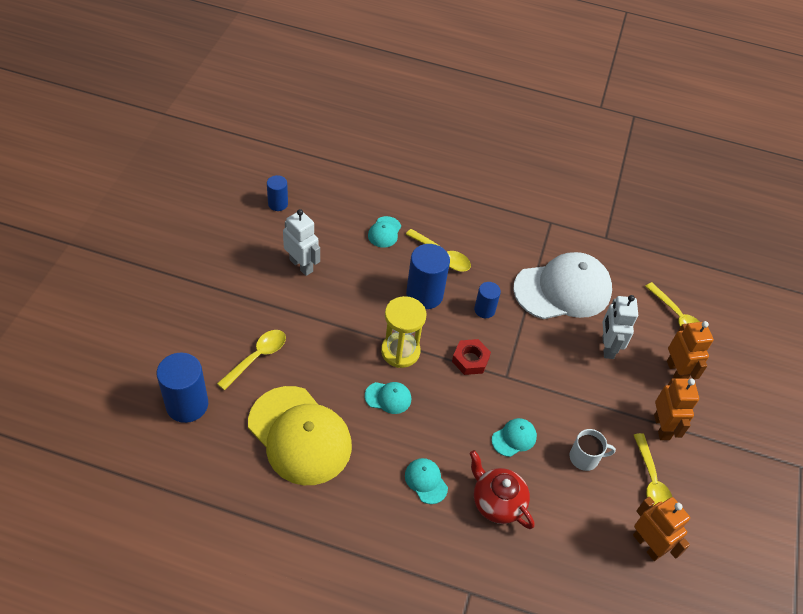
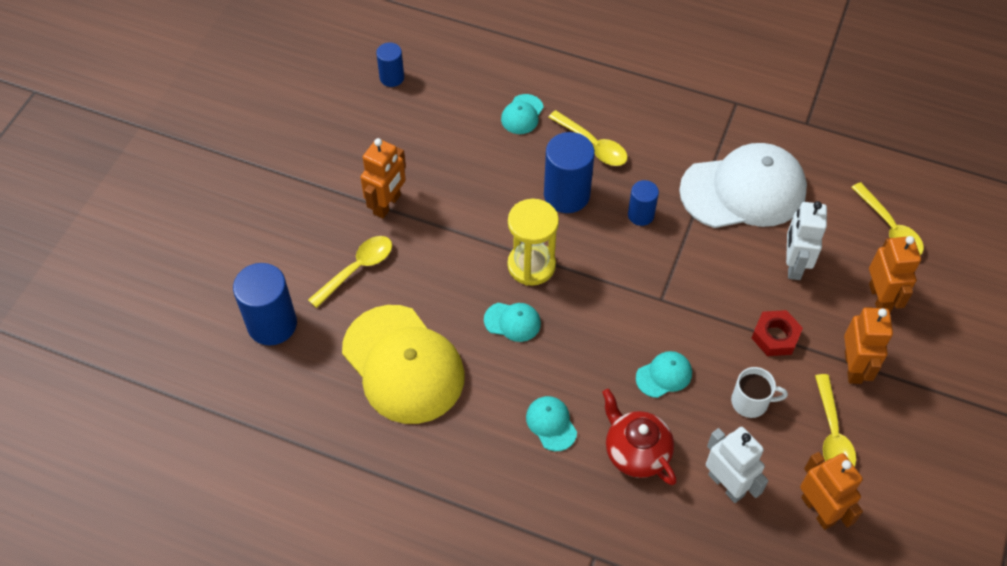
camera: 10 degrees right, 5 degrees up
white robot [283,209,320,276] -> white robot moved to [706,427,768,503]
red nut [452,339,491,375] -> red nut moved to [752,310,803,356]
none -> orange robot [360,138,406,219]

